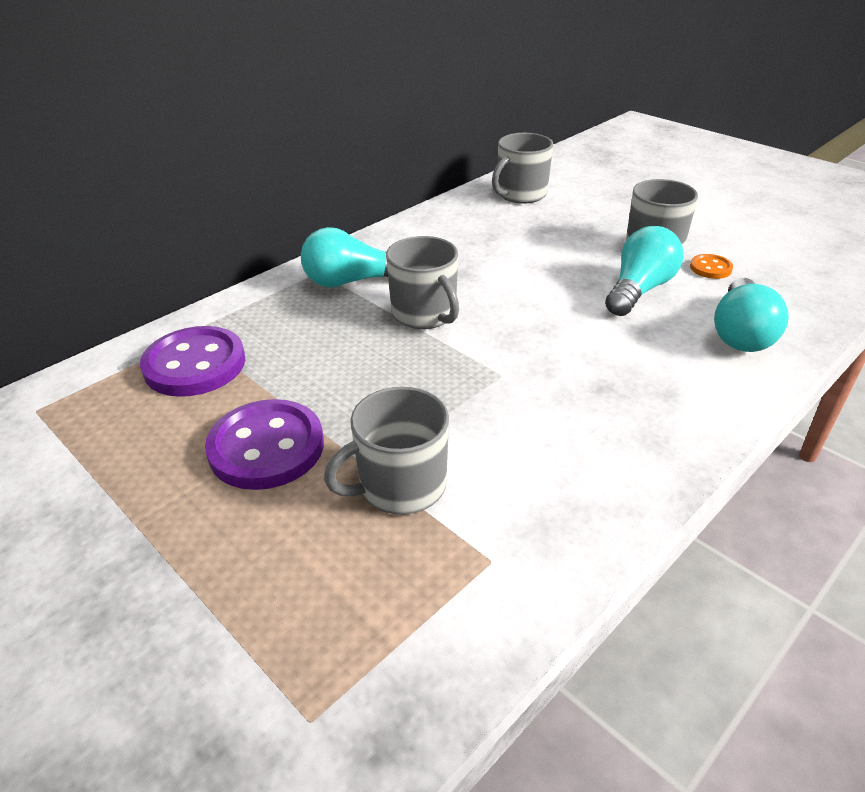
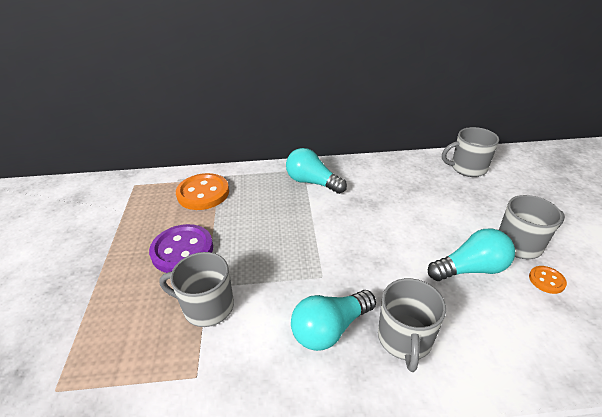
camera: 40 degrees right, 0 degrees up
purple button [140,326,246,397] -> orange button [176,173,229,210]
grey mug [386,236,459,329] -> grey mug moved to [378,278,446,372]
turquoise light bulb [714,278,789,352] -> turquoise light bulb moved to [291,290,376,351]

